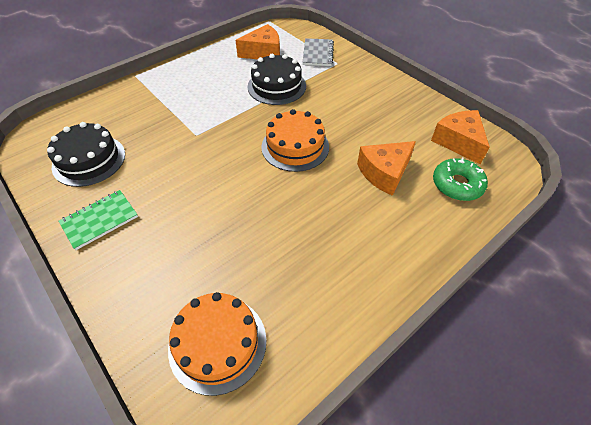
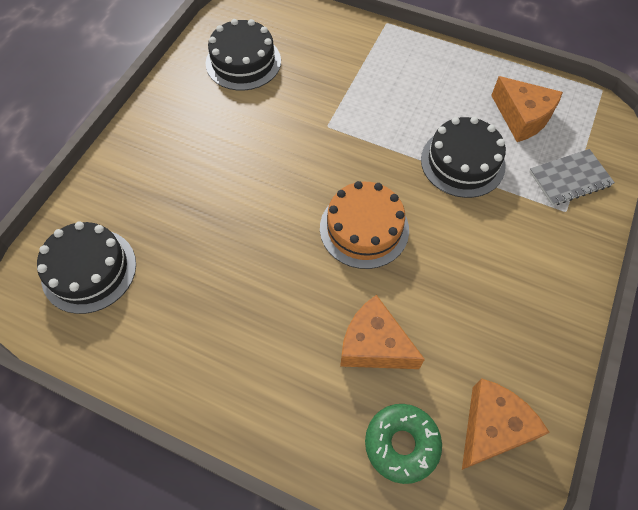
camera: 65 degrees right, 10 degrees up
green notebook [59,190,138,250] -> none
orange cake [168,292,266,396] -> black cake [37,221,136,314]

